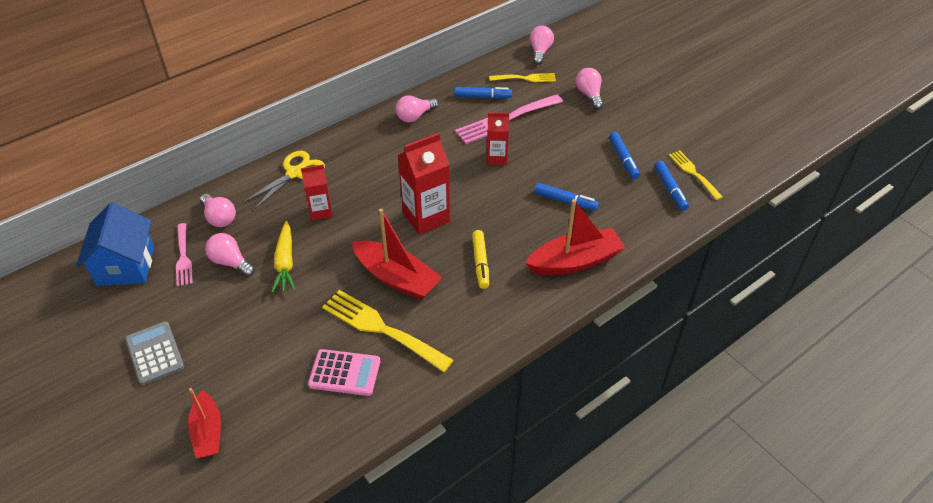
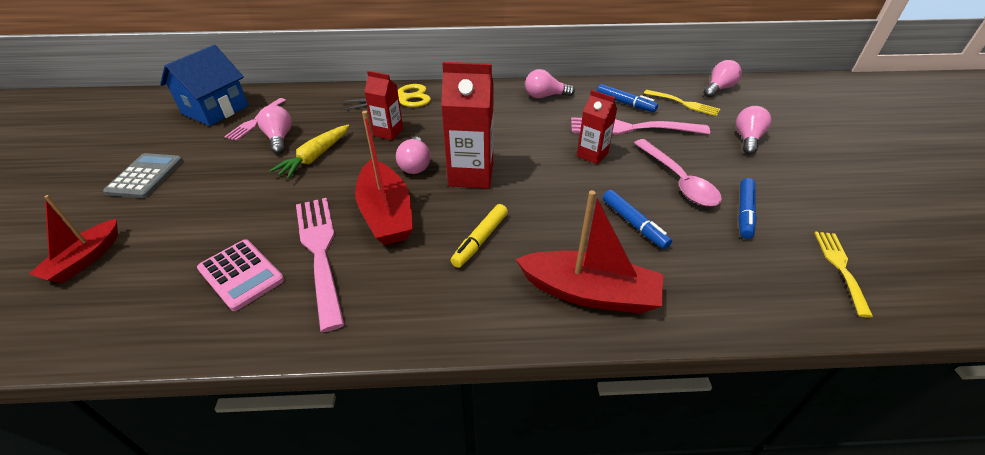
camera: 35 degrees right, 5 degrees down
pink light bulb [200,194,236,227] -> pink light bulb moved to [396,137,431,174]
yellow fork [322,290,454,372] -> pink fork [296,198,345,332]
blue marker [654,161,689,211] -> none
none -> pink spoon [634,139,722,207]

